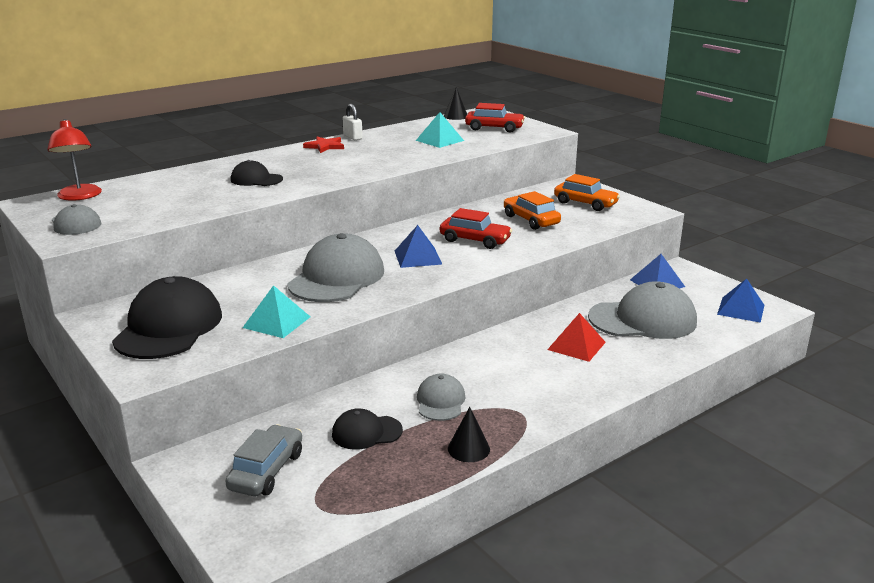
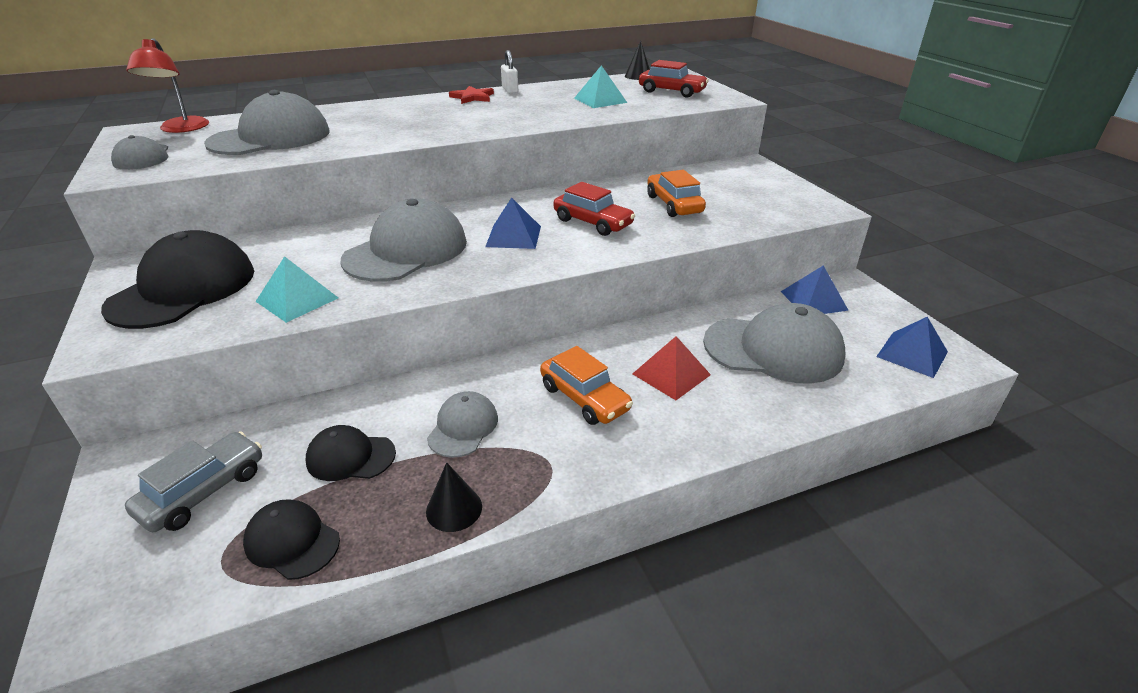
camera: 15 degrees right, 10 degrees up
black cap [231,160,283,186] -> black cap moved to [243,499,340,580]
orange car [554,174,620,211] -> orange car moved to [540,346,633,425]
none -> grey cap [204,90,330,155]

